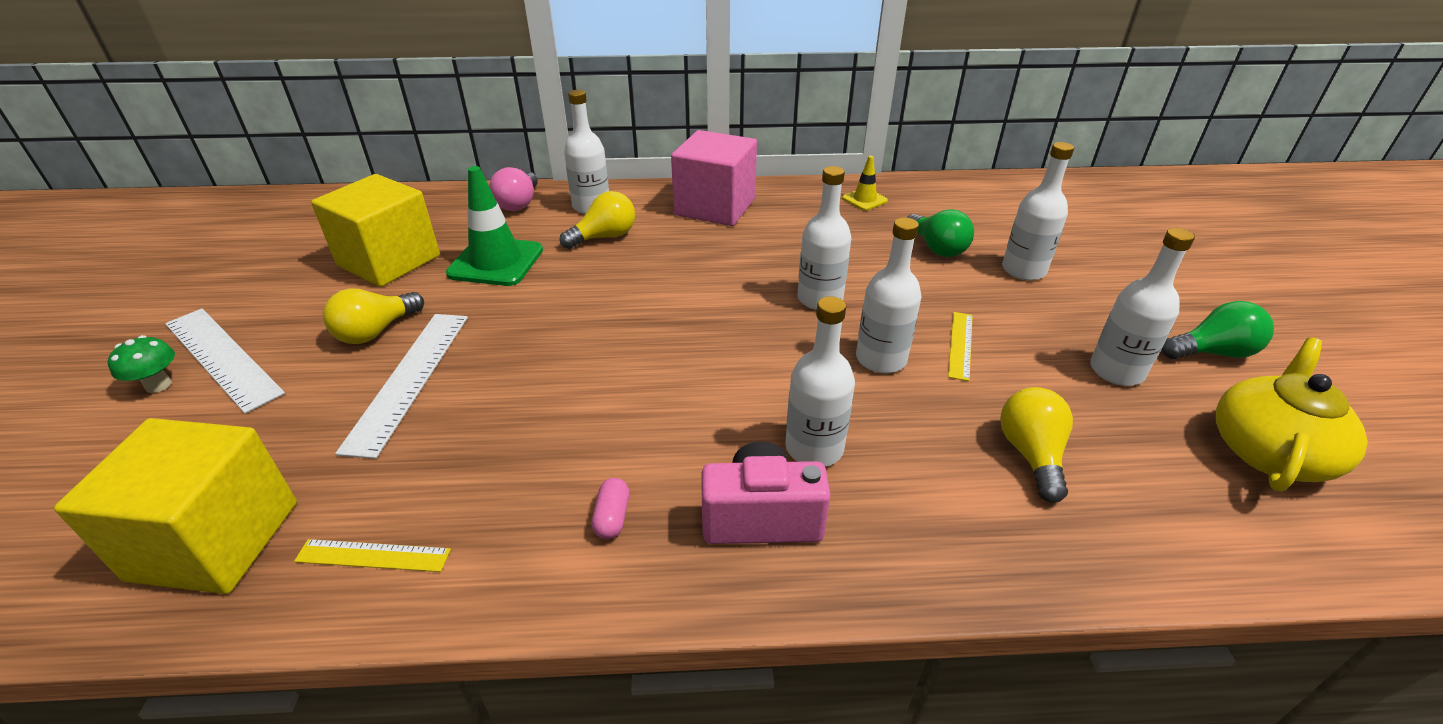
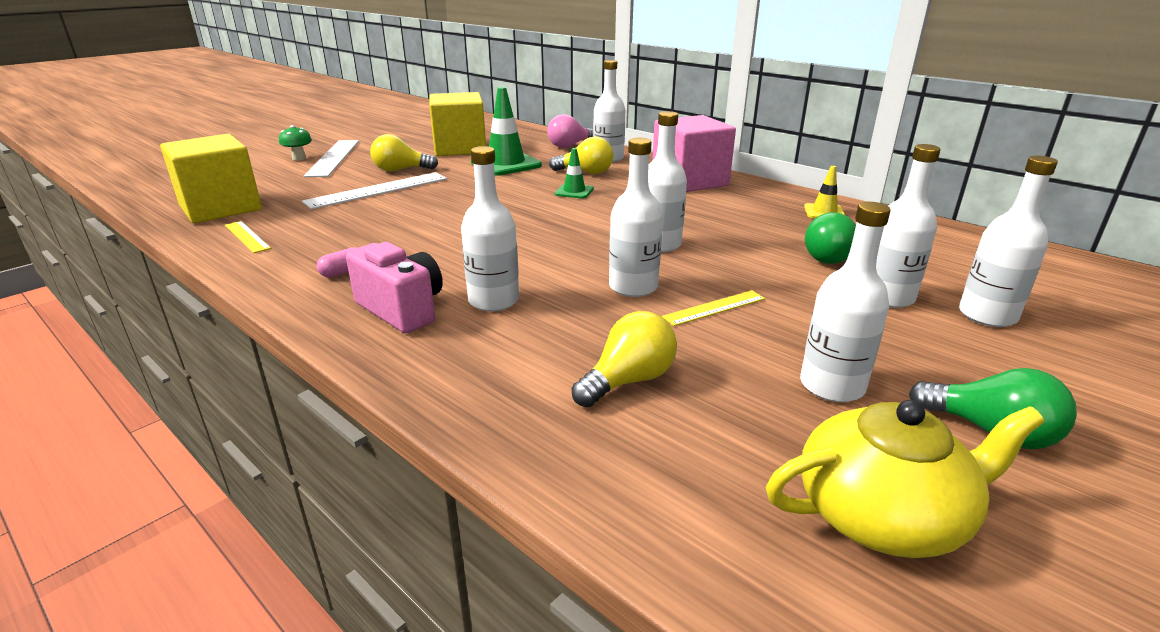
camera: 45 degrees right, 10 degrees down
none -> green traffic cone [555,148,594,199]
none -> white bottle [959,156,1058,327]

